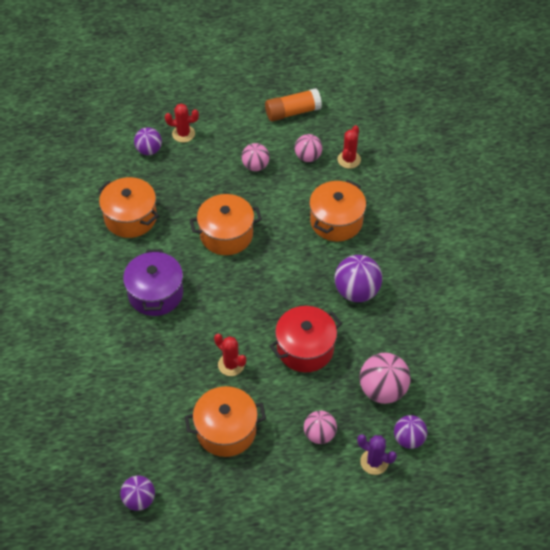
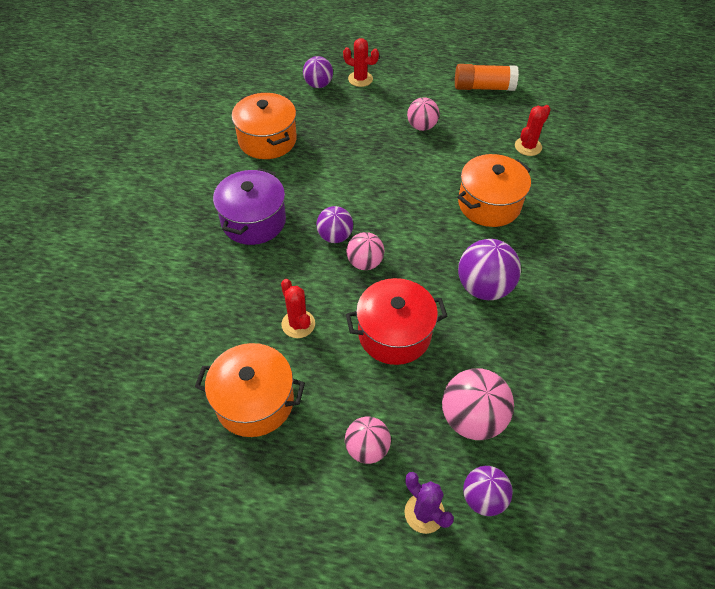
camera: 20 degrees right, 0 degrees up
purple ball [120,476,155,511] -> purple ball moved to [316,206,353,243]
orange pot [190,194,262,255] -> none
pink ball [295,134,322,162] -> pink ball moved to [346,232,384,270]

